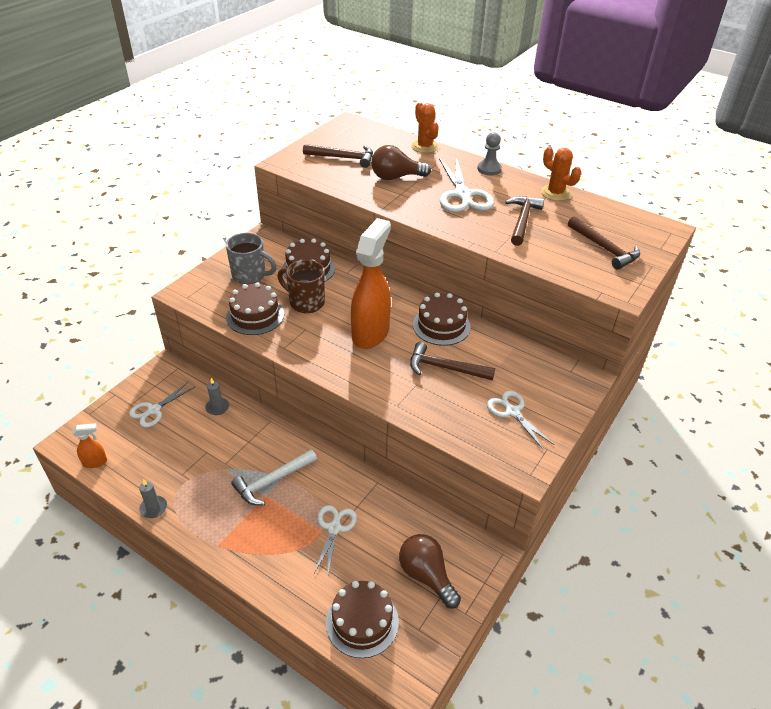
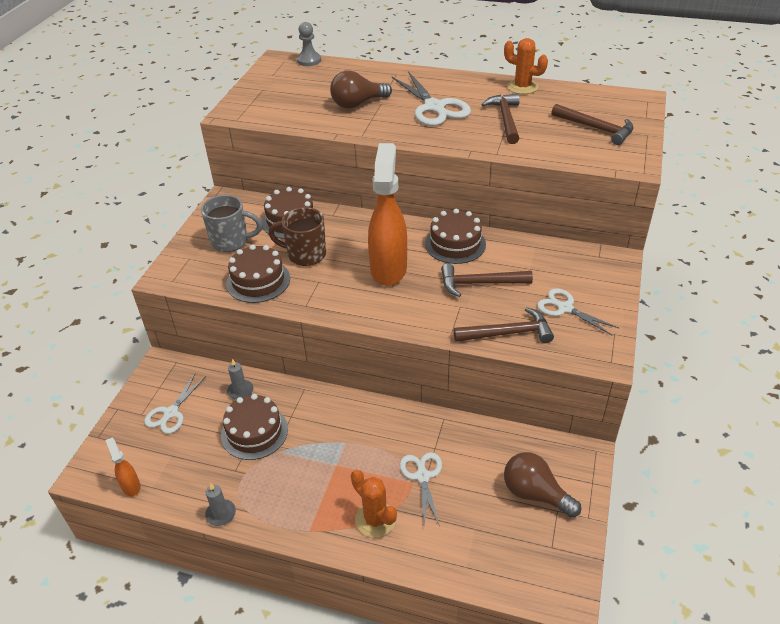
camera: 15 degrees left, 0 degrees up
orange spray bottle [72,423,107,468] -> orange spray bottle turned 90 degrees counterclockwise [105,438,140,496]
white hammer [231,450,317,505] -> none
brown hammer [303,144,373,168] -> brown hammer moved to [453,307,554,343]
brown cake [326,581,399,658] -> brown cake moved to [221,394,288,460]
orange cactus [411,102,439,153] -> orange cactus moved to [351,469,397,538]
grey pawn [477,132,502,175] -> grey pawn moved to [297,22,321,66]

